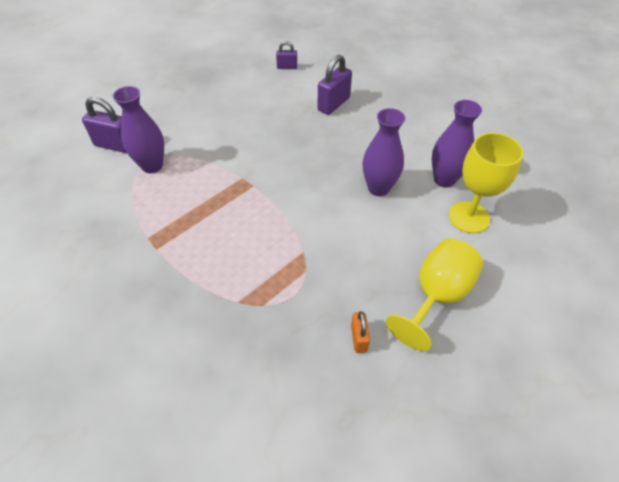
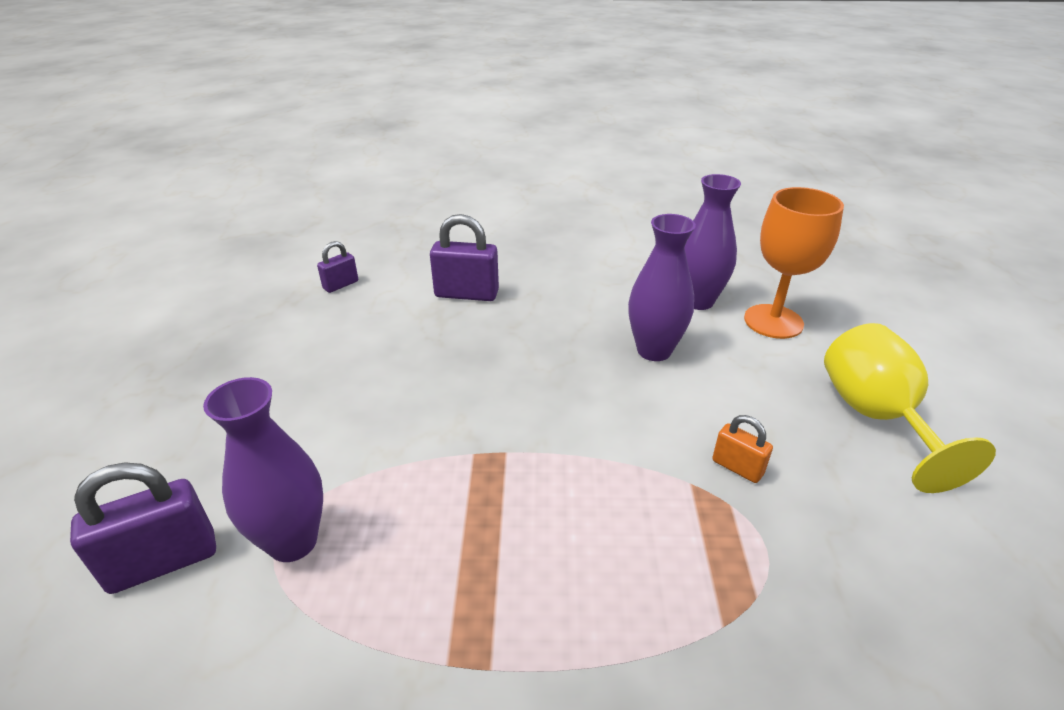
camera: 45 degrees left, 15 degrees down
purple padlock [317,55,352,115] -> purple padlock turned 75 degrees counterclockwise [430,214,499,301]
orange padlock [351,311,370,353] -> orange padlock moved to [712,415,773,483]
yellow goblet [449,133,523,233] -> orange goblet [744,187,844,339]

